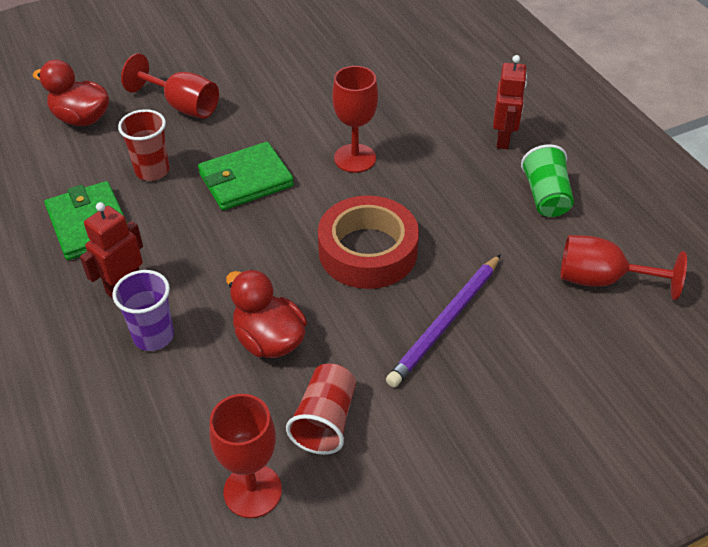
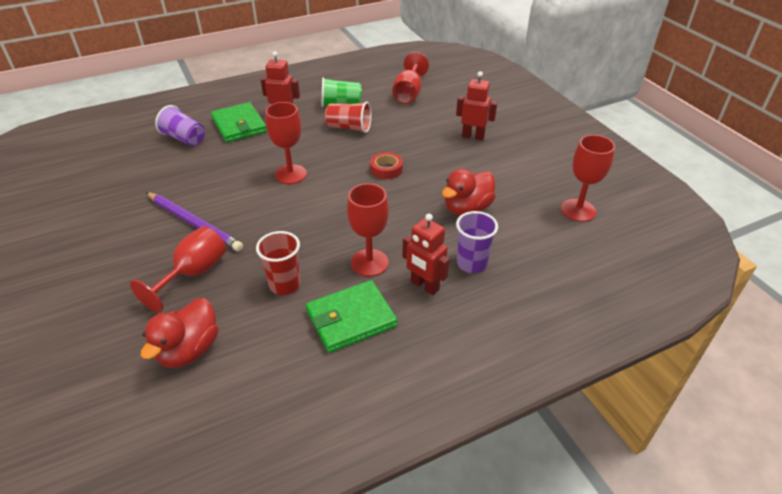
camera: 90 degrees left, 5 degrees down
green wallet [198,142,294,210] -> green wallet moved to [211,102,267,142]
red cup [286,364,356,455] -> red cup moved to [325,102,371,133]
red tape [318,195,419,289] -> red tape [370,152,403,179], size x0.49
purple pencil [386,254,501,387] -> purple pencil moved to [146,192,243,251]
none -> purple cup [155,105,205,146]
none -> red goblet [347,183,389,277]
none -> red robot [456,71,497,140]

